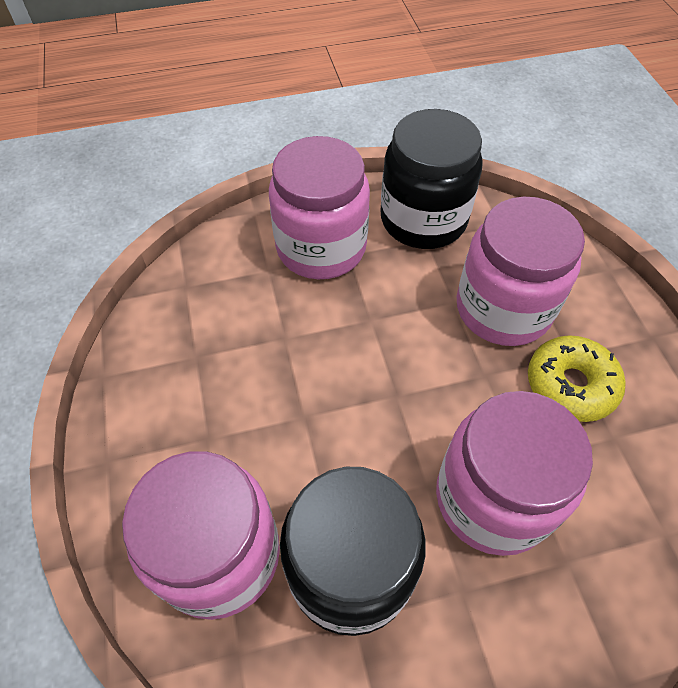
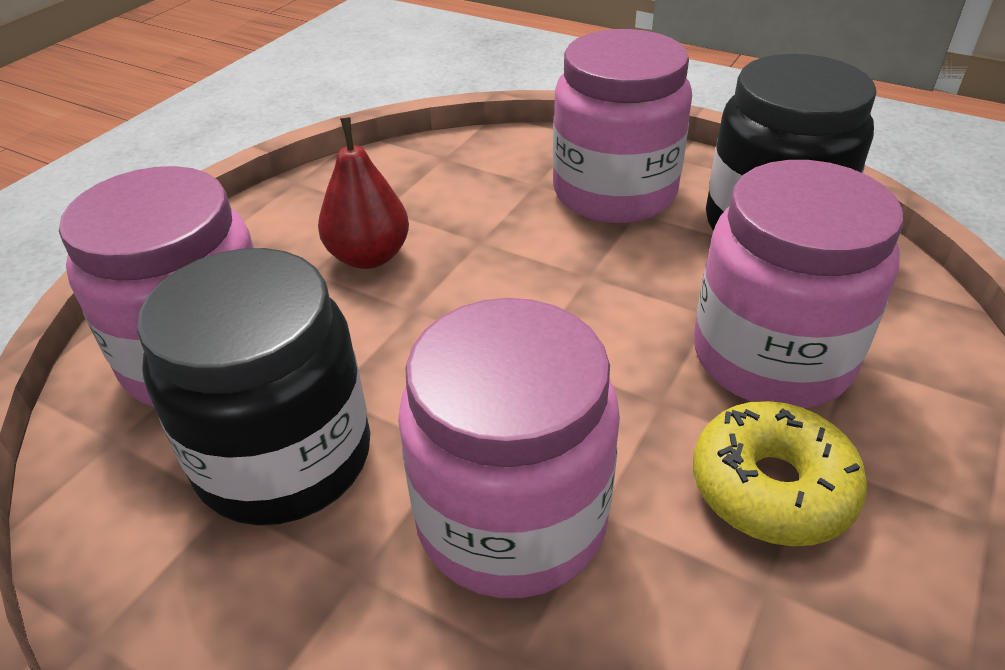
camera: 45 degrees right, 15 degrees down
none -> red pear [318,117,409,269]

